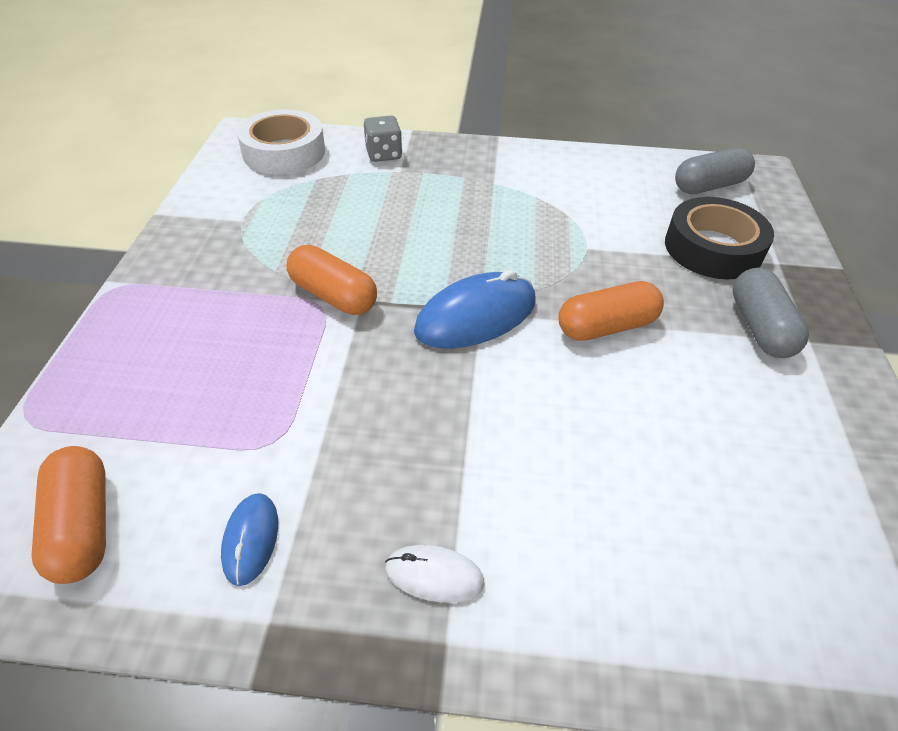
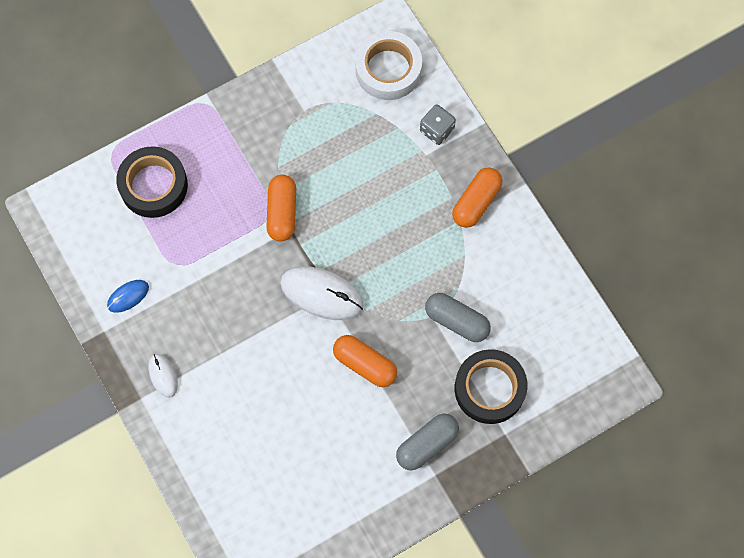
camera: 55 degrees right, 25 degrees up
orange capsule [31,446,106,584] -> orange capsule moved to [452,167,502,228]
blue mouse [414,270,536,349] -> white mouse [280,266,364,320]
grey capsule [675,148,755,194] -> grey capsule moved to [425,293,491,342]
none -> black tape [116,146,188,218]

